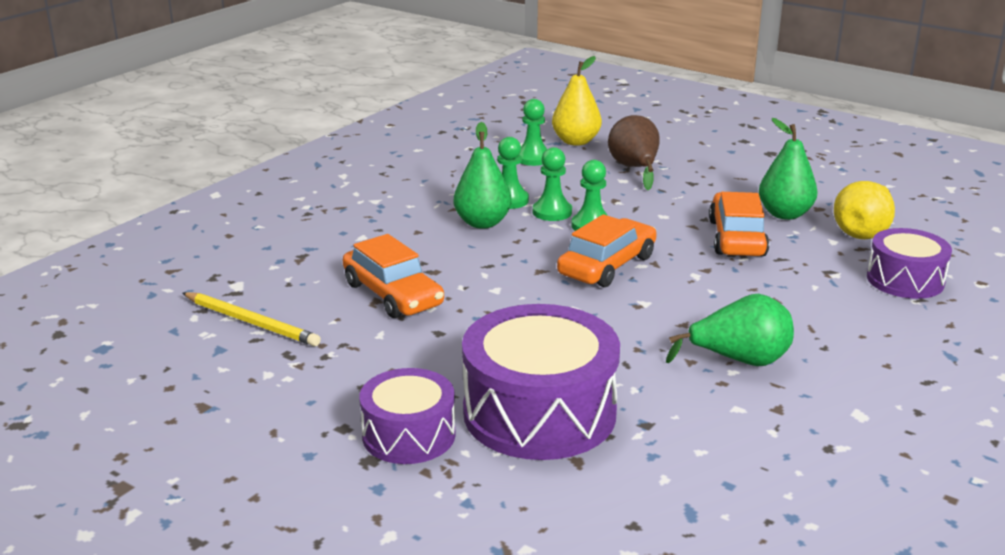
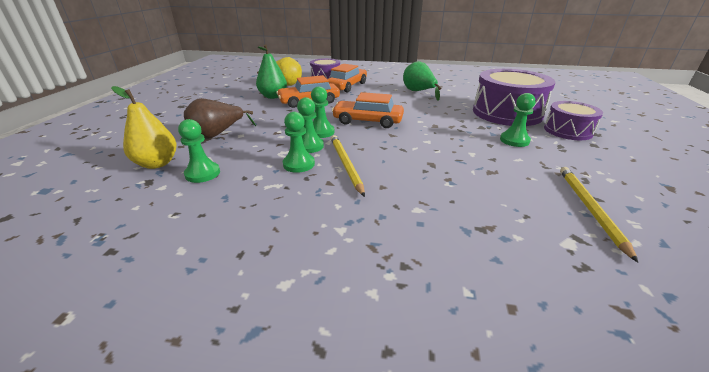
camera: 115 degrees left, 5 degrees up
orange car [343,234,444,318] -> orange car moved to [327,64,367,93]
green pear [454,122,511,229] -> yellow pencil [331,135,365,197]
none -> green pawn [500,93,536,147]

